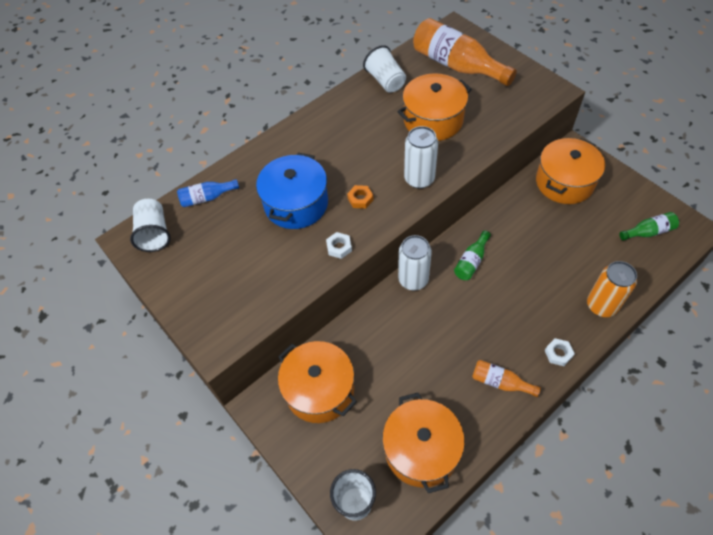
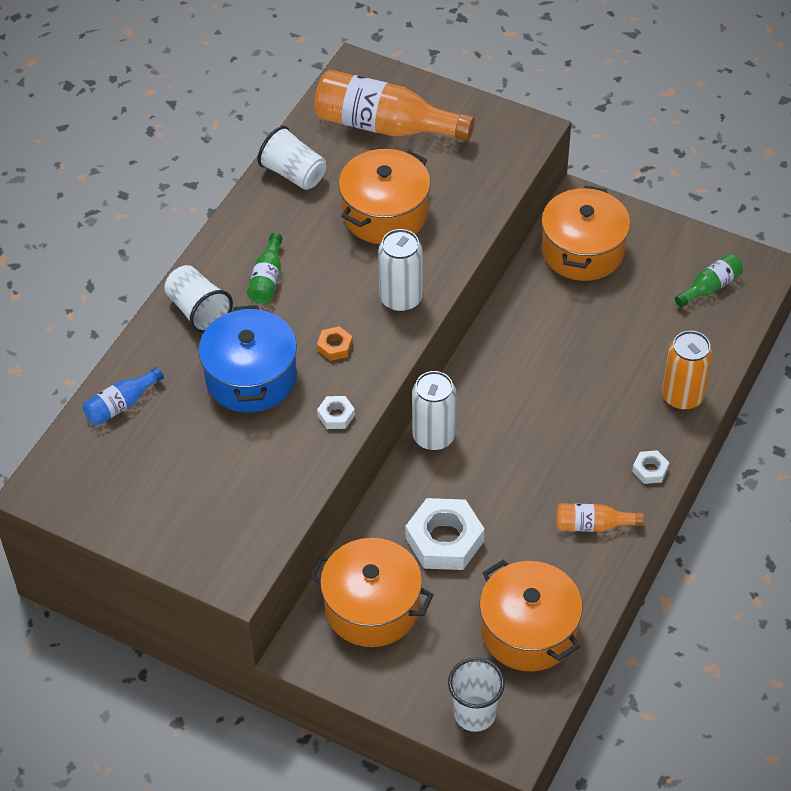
camera: 25 degrees left, 5 degrees down
white cup [130,199,171,252] -> white cup moved to [165,265,233,333]
green bottle [454,231,491,280] -> green bottle moved to [247,233,282,304]
none -> white nut [405,498,485,570]

